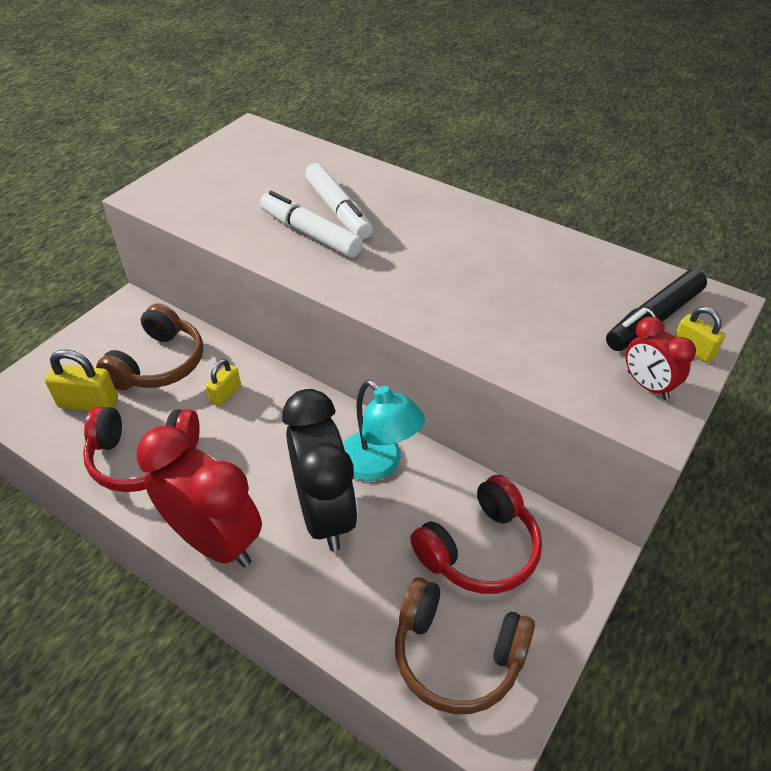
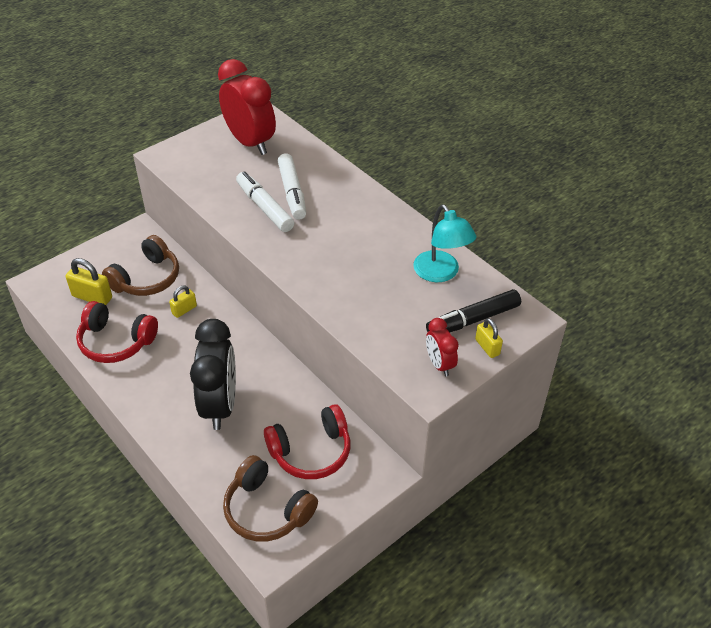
camera: 15 degrees right, 0 degrees up
red clock [137,425,262,567] -> red clock moved to [218,59,276,155]
turquoise lamp [344,380,425,481] -> turquoise lamp moved to [413,204,476,282]

